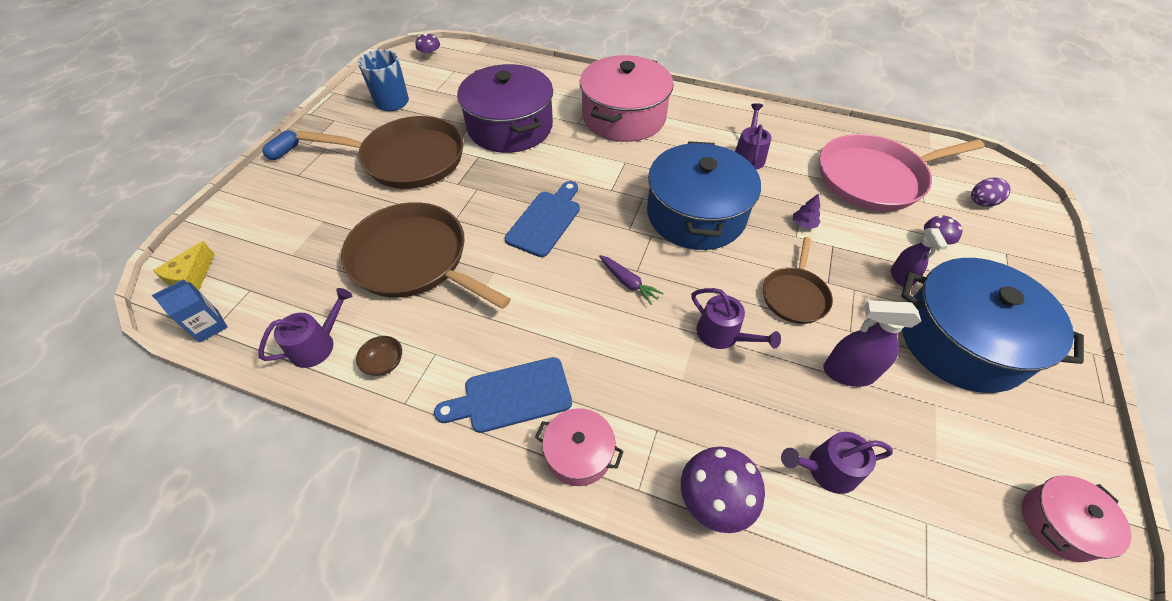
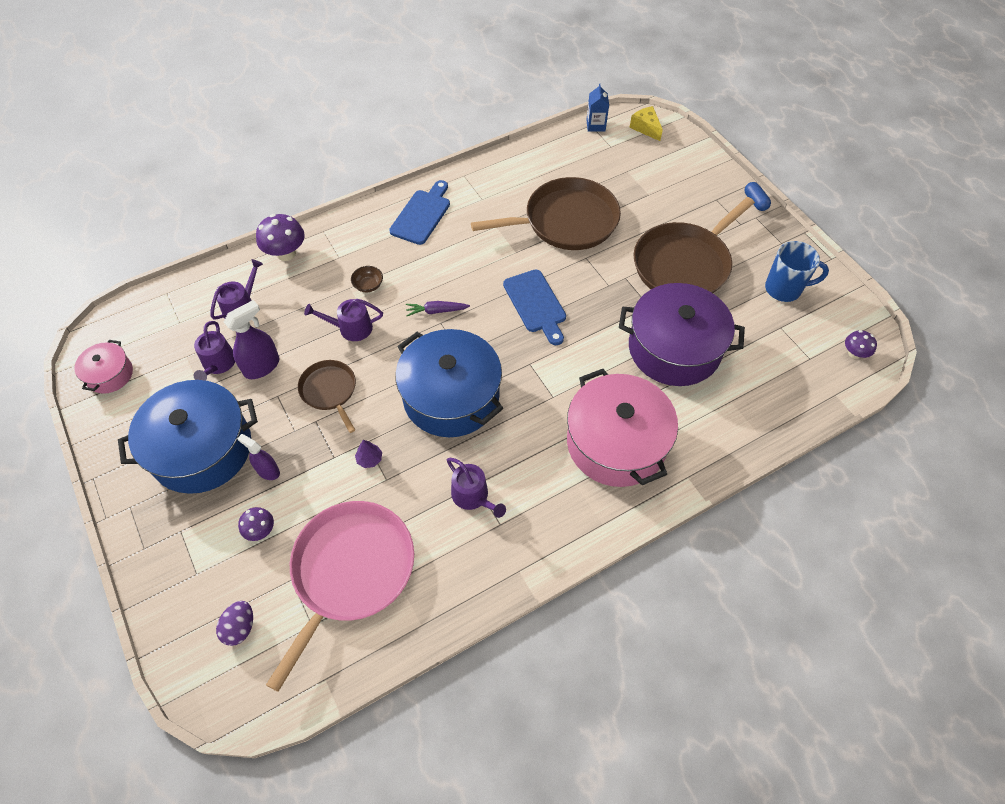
camera: 130 degrees right, 5 degrees up
purple watering can [258,288,352,368] -> purple watering can moved to [194,321,235,381]
brown bowl [356,336,402,376] -> brown bowl moved to [351,266,383,293]
pink pot [535,408,624,486] -> none

